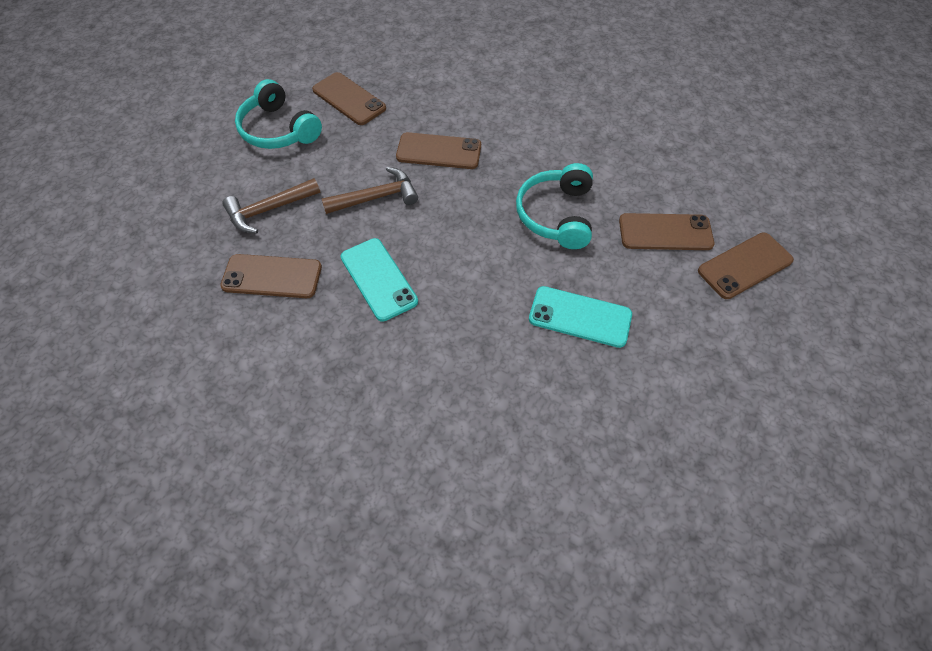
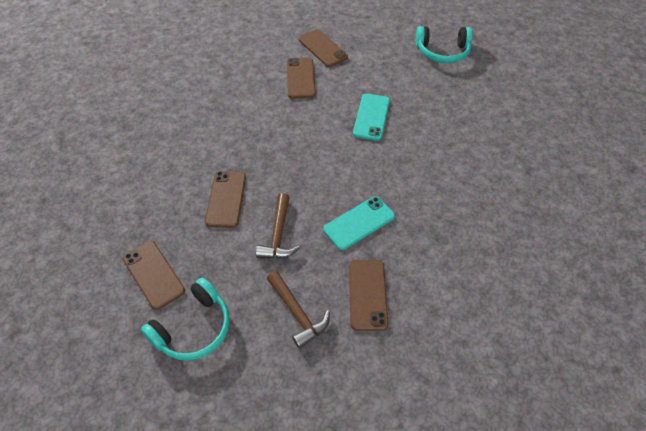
camera: 95 degrees left, 5 degrees down
brown phone [312,72,386,125] -> brown phone turned 75 degrees counterclockwise [123,241,185,310]
brown hammer [322,167,418,214] -> brown hammer turned 150 degrees counterclockwise [256,193,300,258]
turquoise headphones [516,163,593,249] -> turquoise headphones moved to [416,26,473,63]

